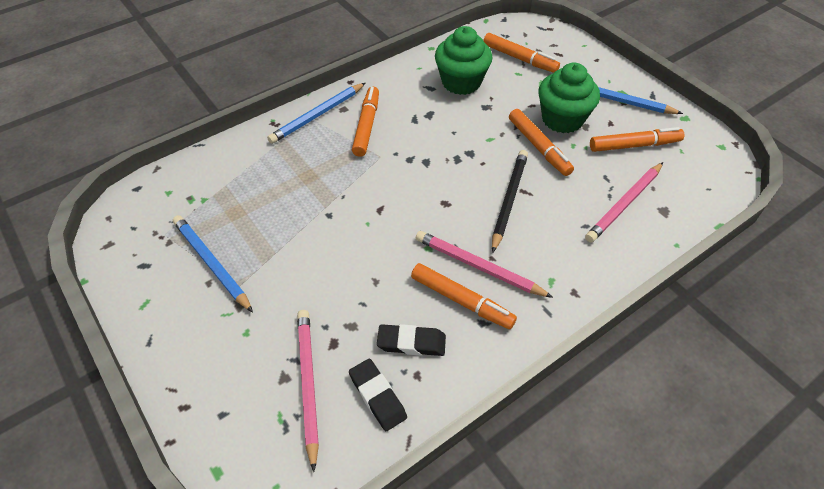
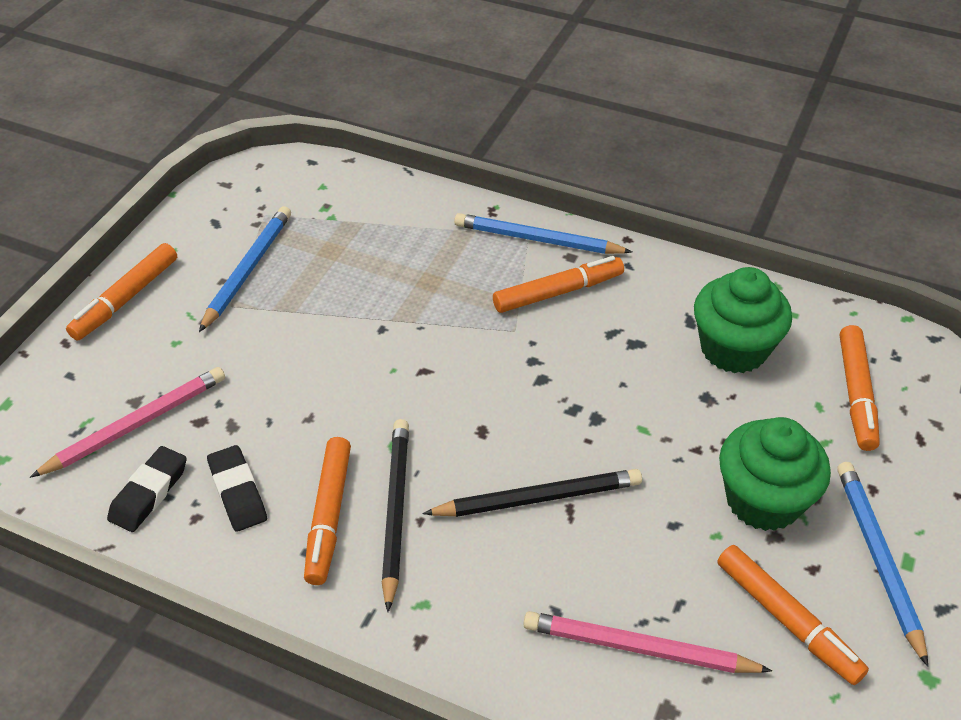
camera: 60 degrees right, 5 degrees down
pink pencil [416,231,553,298] -> black pencil [382,419,409,612]
orange marker [509,109,574,176] -> orange marker moved to [66,243,177,341]

